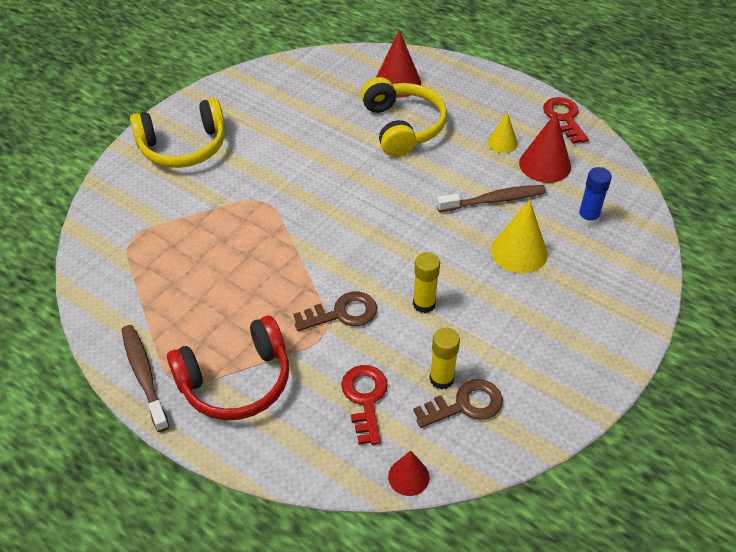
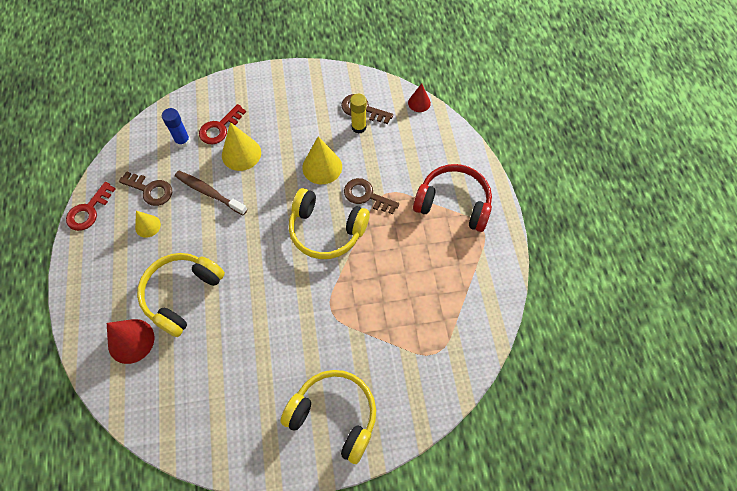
camera: 135 degrees left, 15 degrees up
brown toothbrush [122,325,169,432] -> none
red key [341,365,388,445] -> red key moved to [199,104,246,144]
yellow glue stick [413,252,440,313] -> yellow cone [302,136,342,184]
red cone [519,112,571,183] -> brown key [119,171,172,206]
none -> yellow headphones [289,188,370,259]

